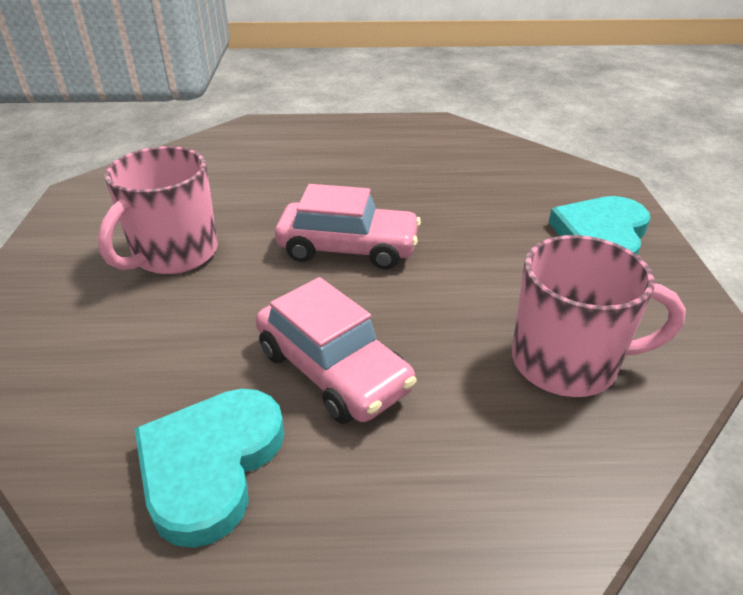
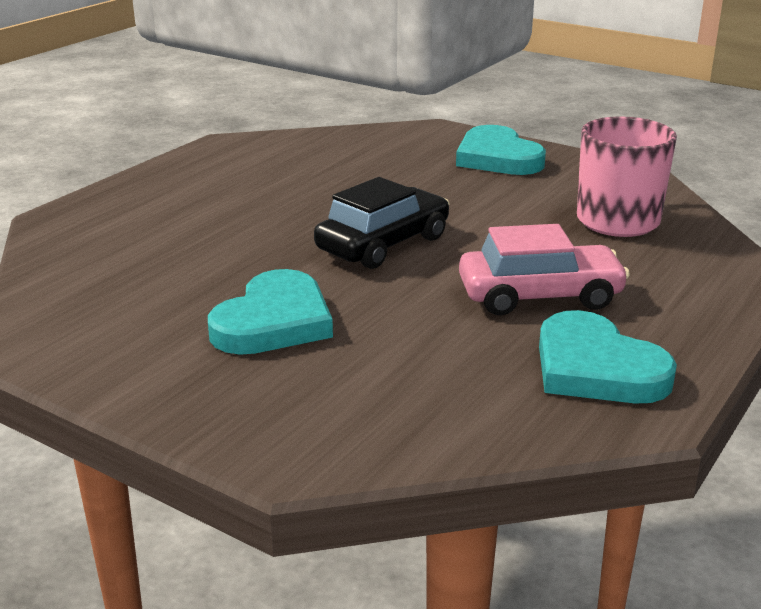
camera: 55 degrees left, 10 degrees down
pink mug [98,146,218,274] -> turquoise heart [208,269,333,355]
pink car [275,184,421,270] -> black car [314,177,450,269]

